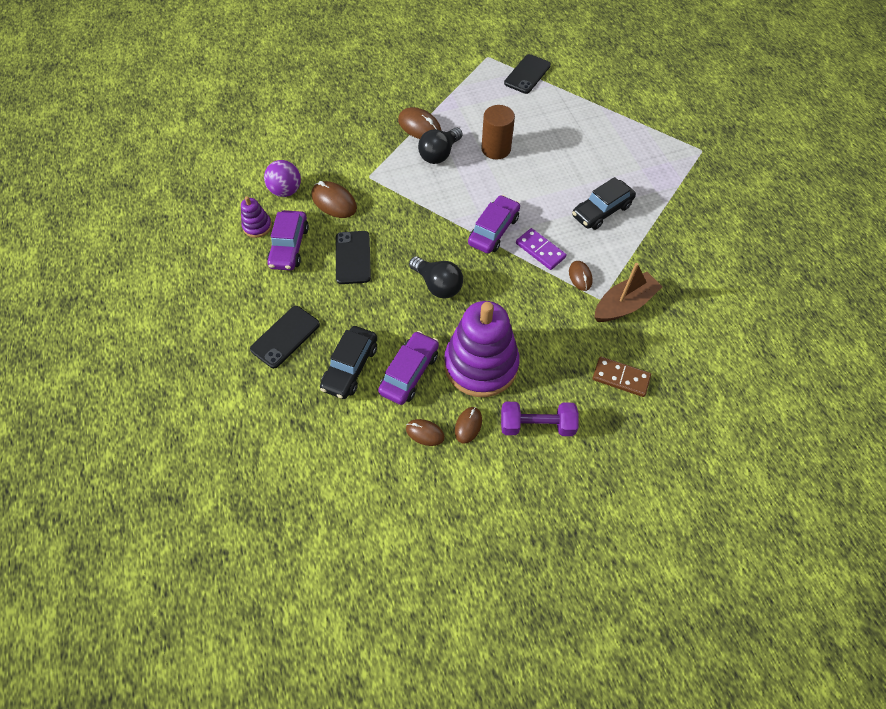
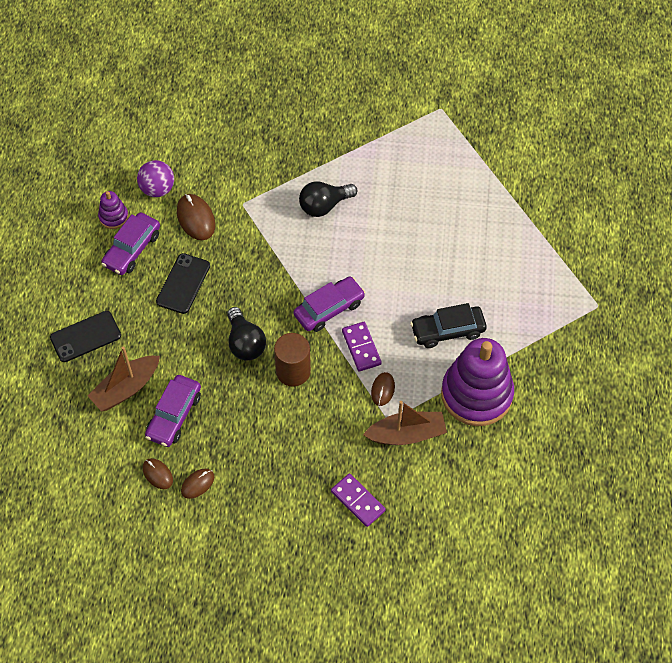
camera: 25 degrees right, 0 degrees up
black car [320,326,377,399] -> brown boat [88,346,160,412]
purple car [378,331,439,405] -> purple car turned 150 degrees clockwise [145,375,201,447]
brown mouse [398,107,441,139] -> none
purple stacking toy [444,301,520,397] -> purple stacking toy moved to [441,338,514,426]
brown cylinder [481,105,515,160] -> brown cylinder moved to [274,333,311,387]
purple dumbbell [501,402,579,436] -> none
black phone [504,54,551,94] -> none
brown domino [593,357,651,397] -> purple domino [331,473,386,527]

